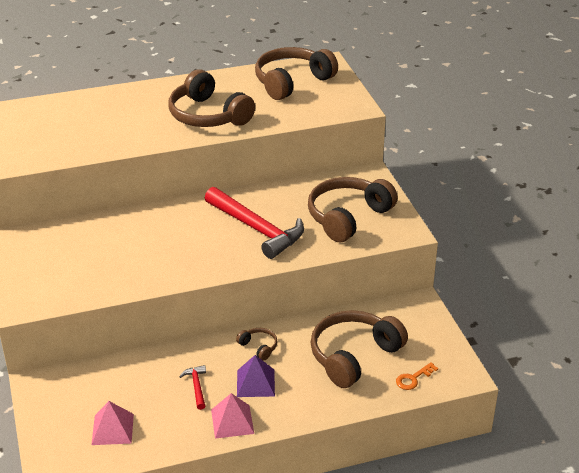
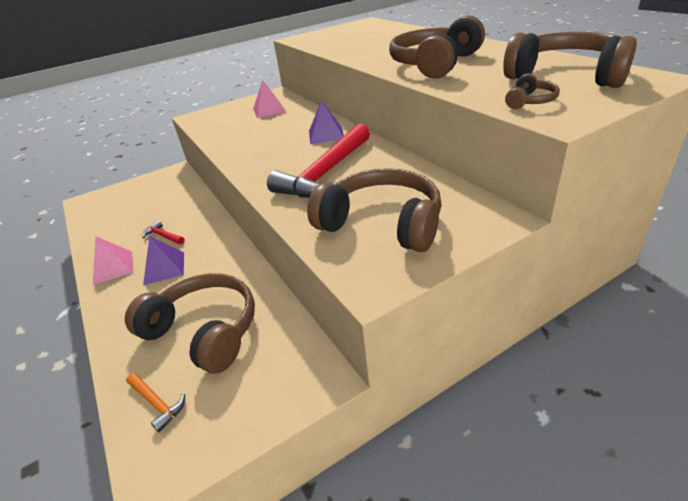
camera: 80 degrees right, 0 degrees up
pink pyramid [91,401,134,445] -> pink pyramid moved to [253,80,286,118]
red hammer [179,365,206,410] -> red hammer turned 120 degrees counterclockwise [142,220,185,245]
brown headphones [236,328,278,360] -> brown headphones moved to [505,73,560,109]
orange key [396,362,438,390] -> orange hammer [126,373,185,432]
none -> purple pyramid [309,100,344,144]

